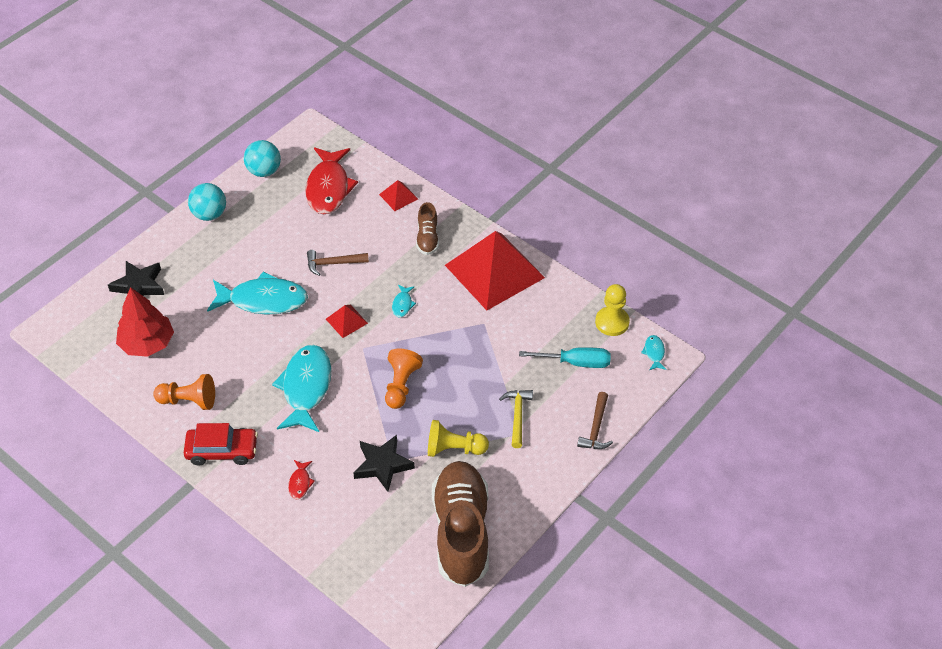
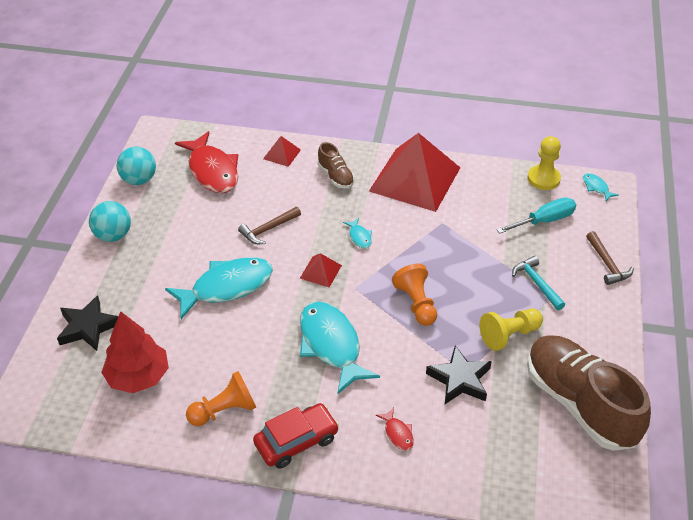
camera: 30 degrees left, 5 degrees down
yellow hammer [499,390,533,448] -> turquoise hammer [512,256,565,310]

